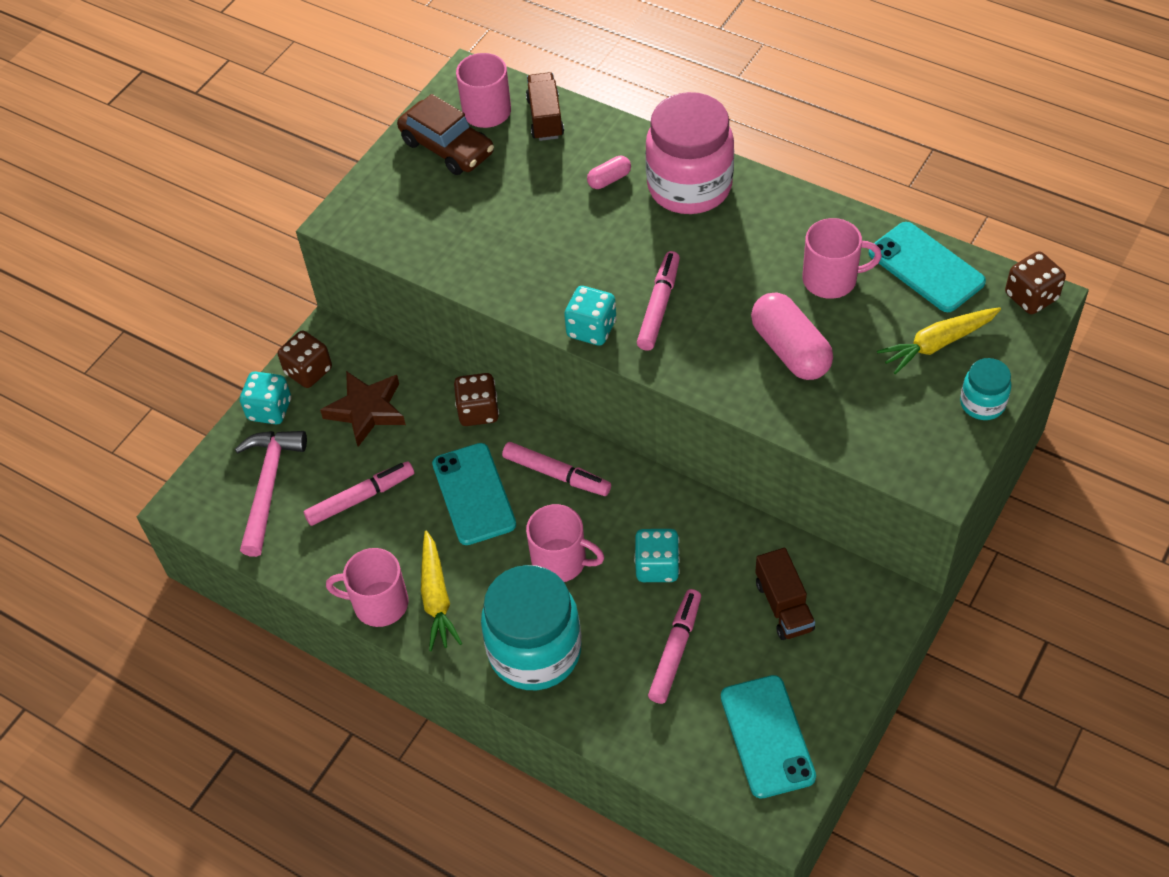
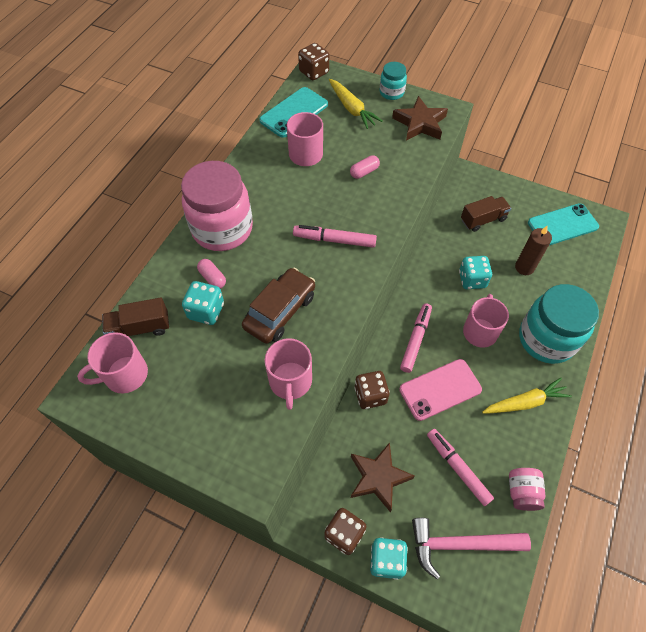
camera: 100 degrees left, 5 degrees up
pink mug [326,548,408,627] -> pink mug moved to [265,338,312,410]
brown car [397,94,494,175] -> brown car moved to [242,267,315,344]
turquoise phone [432,443,516,545] -> pink phone [399,359,482,421]
turquoise dice [564,286,616,345] -> turquoise dice moved to [182,281,224,325]
pink marker [648,589,701,704] -> brown candle [515,225,552,275]
pink capsule [751,292,833,380] -> pink capsule [350,155,380,179], size x0.50
none -> brown star [392,96,448,141]
none -> pink jar [509,468,545,511]

